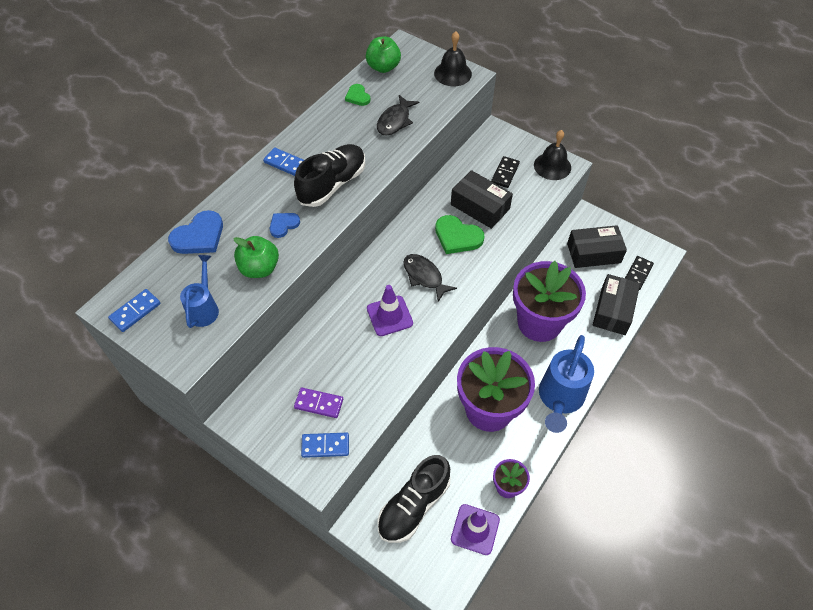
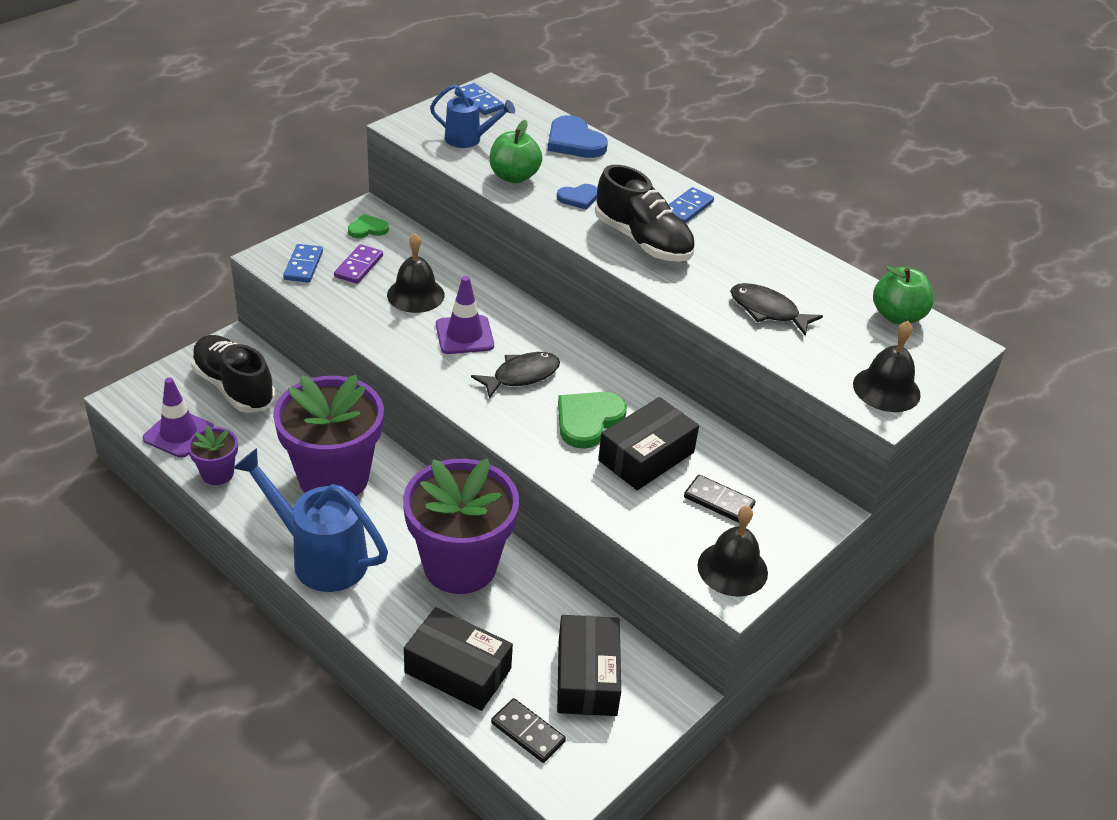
camera: 95 degrees right, 15 degrees down
blue heart [270,213,300,238] -> blue heart turned 105 degrees clockwise [557,184,597,209]
green heart [345,84,371,106] -> green heart moved to [348,214,389,238]
none -> black bell [387,233,445,313]

